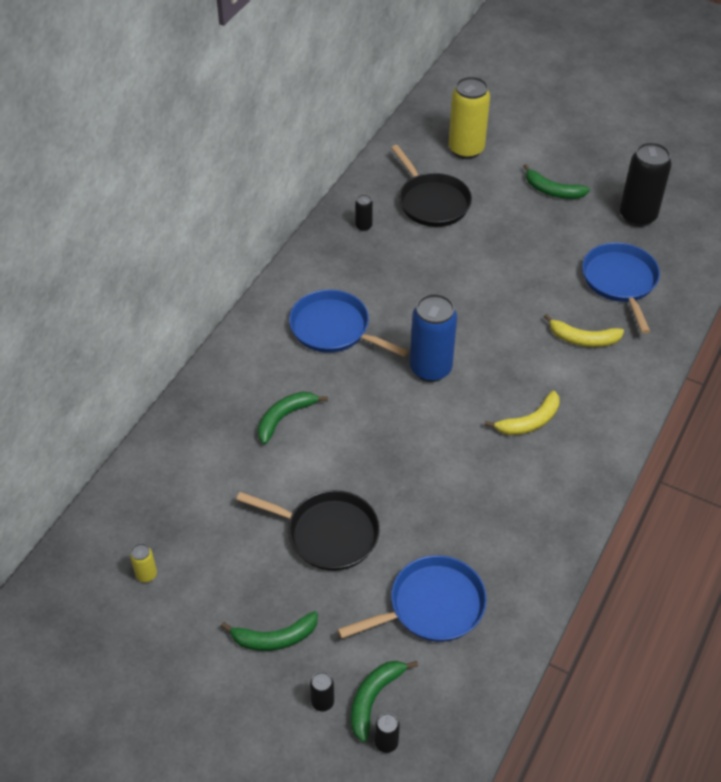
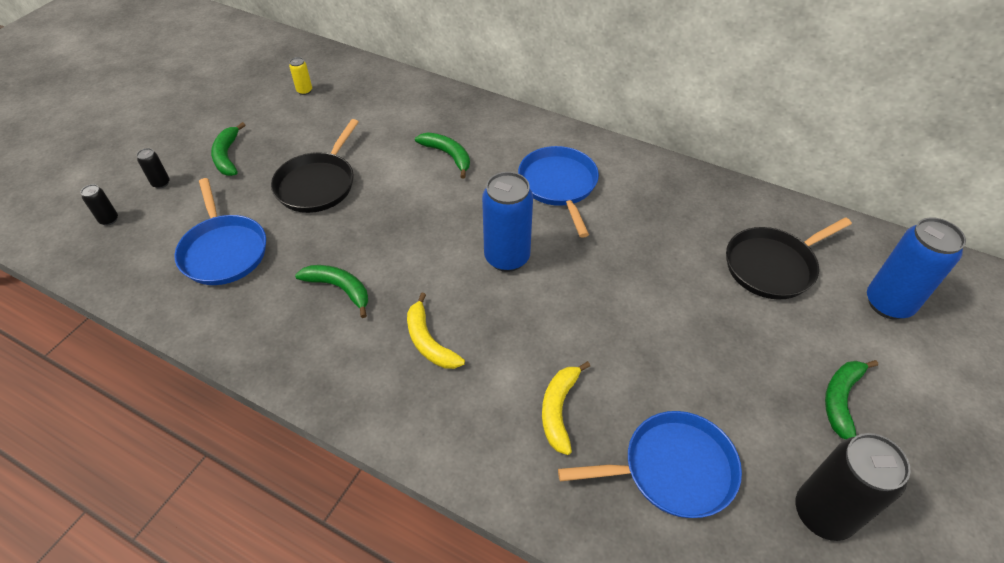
camera: 90 degrees right, 0 degrees up
blue pan [289,290,408,357] -> blue pan turned 45 degrees counterclockwise [518,146,599,238]
green banana [351,661,418,742] -> green banana moved to [295,265,368,318]
black can [355,195,373,231] -> none
yellow can [449,77,490,159] -> blue can [867,217,966,319]

